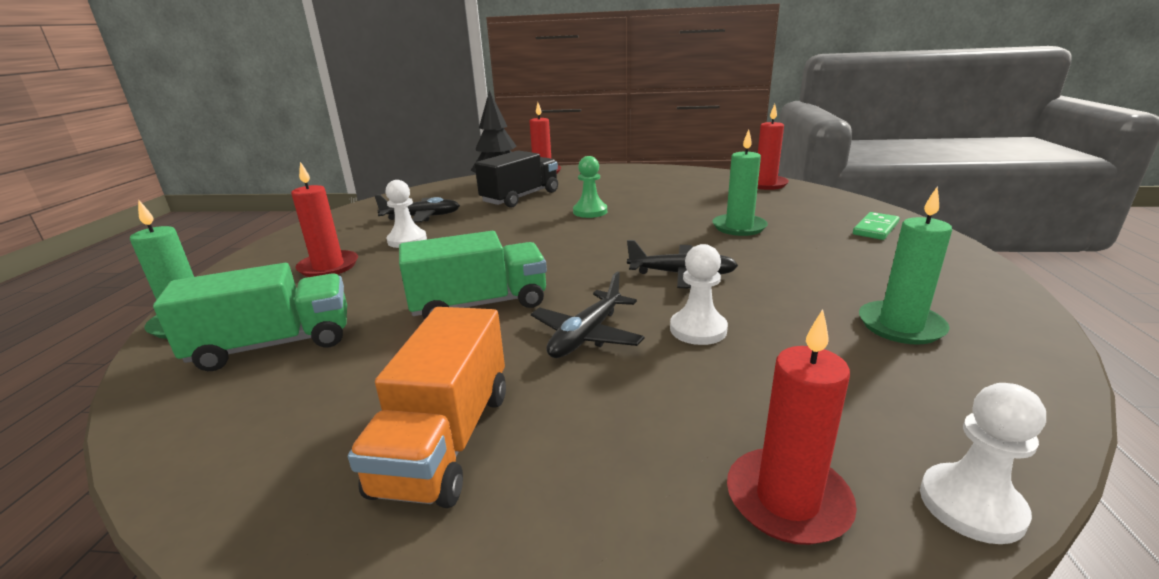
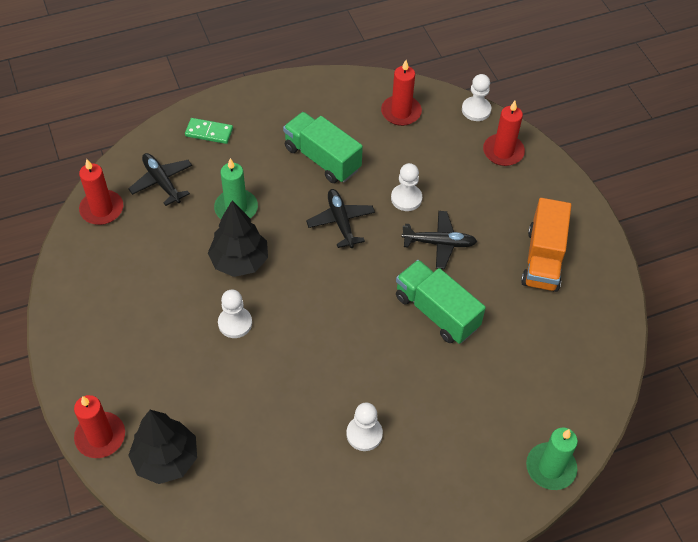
camera: 120 degrees left, 30 degrees up
green truck [153,263,347,371] -> green truck moved to [283,112,363,183]
red candle [291,162,358,277] -> red candle moved to [381,60,422,126]
orange truck [348,307,506,508] -> orange truck turned 120 degrees clockwise [521,198,572,292]
black plane [374,195,460,223] -> black plane moved to [128,153,192,206]
black truck [475,150,558,208] -> none
green pawn [573,156,607,218] -> white pawn [218,290,252,338]
green candle [859,187,952,345] -> none
none -> black tree [208,200,268,277]

